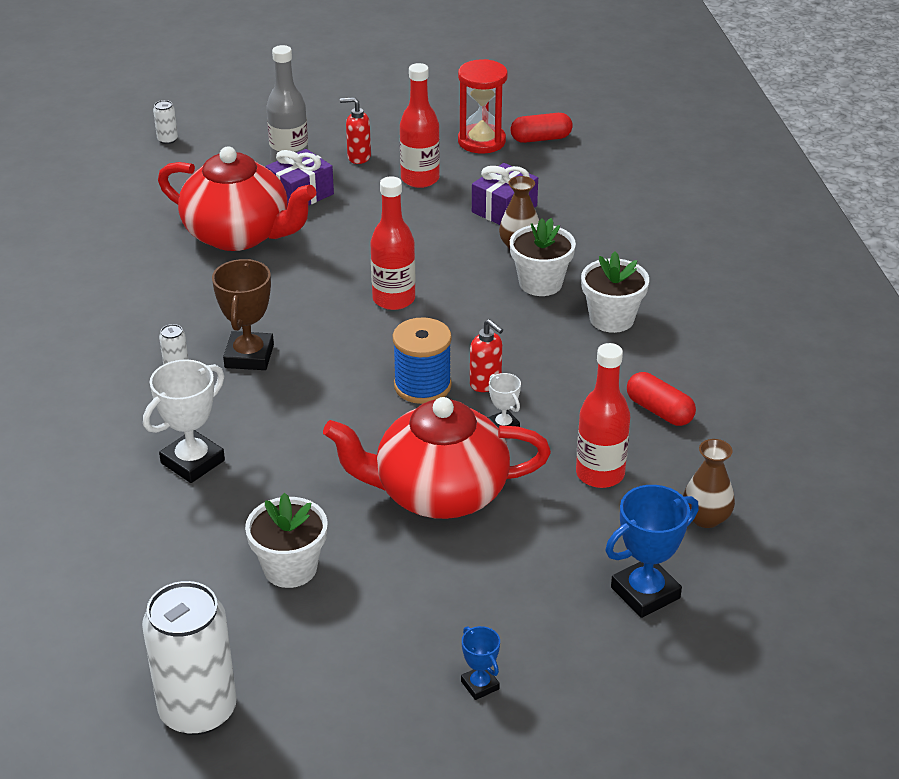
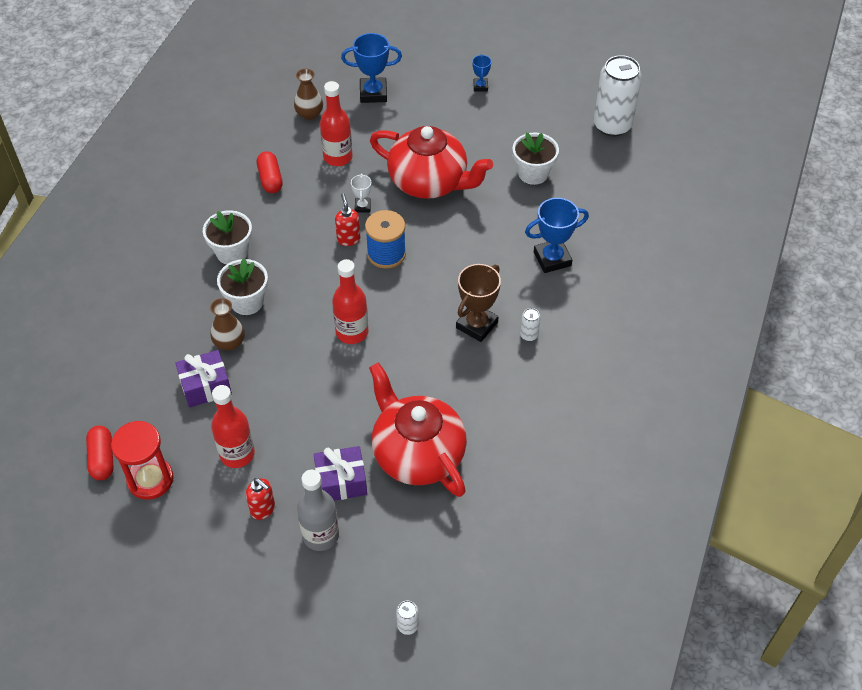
camera: 150 degrees left, 15 degrees up
white trophy [143,359,225,483] -> blue trophy [525,198,589,273]
red capsule [510,113,573,143] -> red capsule turned 60 degrees clockwise [86,426,114,480]

